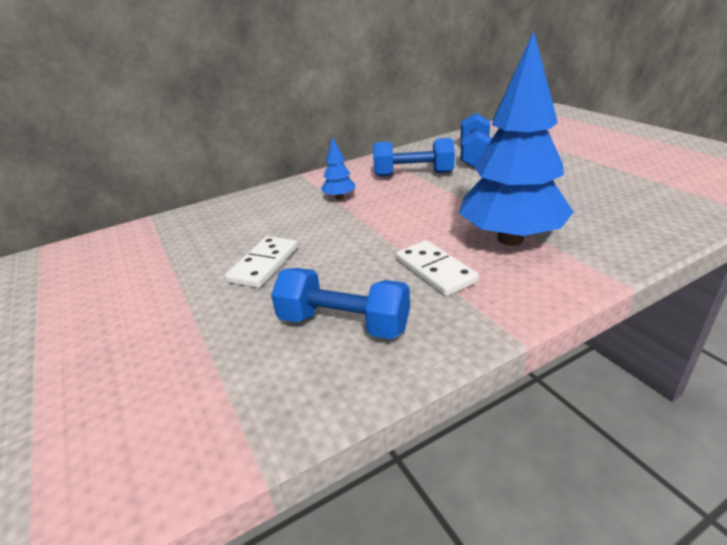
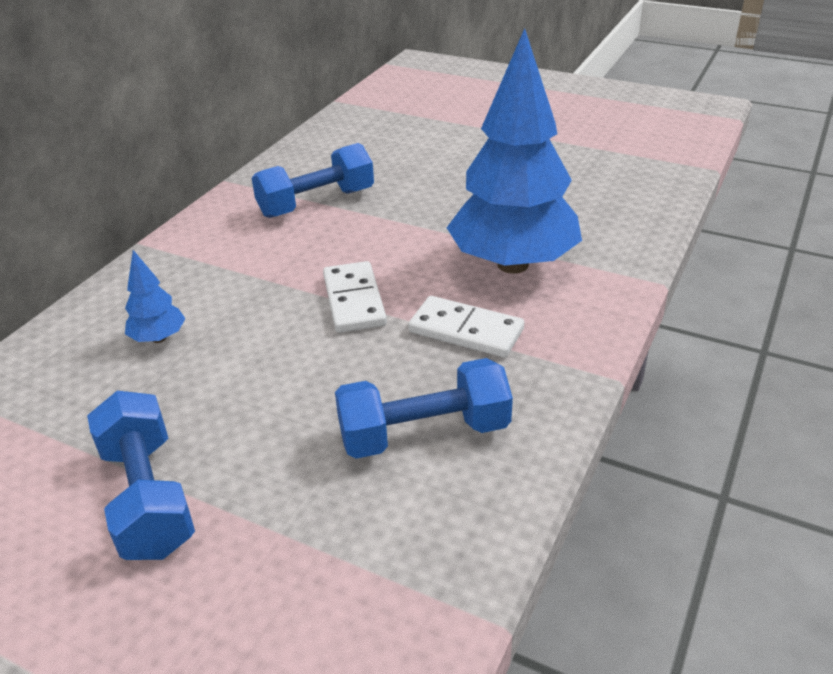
camera: 35 degrees left, 5 degrees up
white domino [225,236,298,288] -> white domino moved to [323,261,387,333]
blue tree [321,136,355,200] -> blue tree moved to [125,250,185,343]
blue dumbbell [460,113,492,167] -> blue dumbbell moved to [87,391,195,560]

